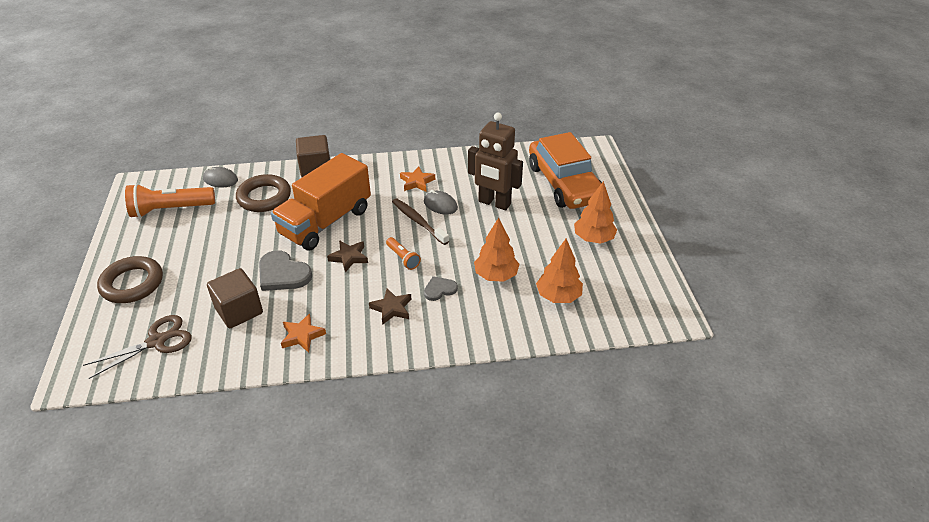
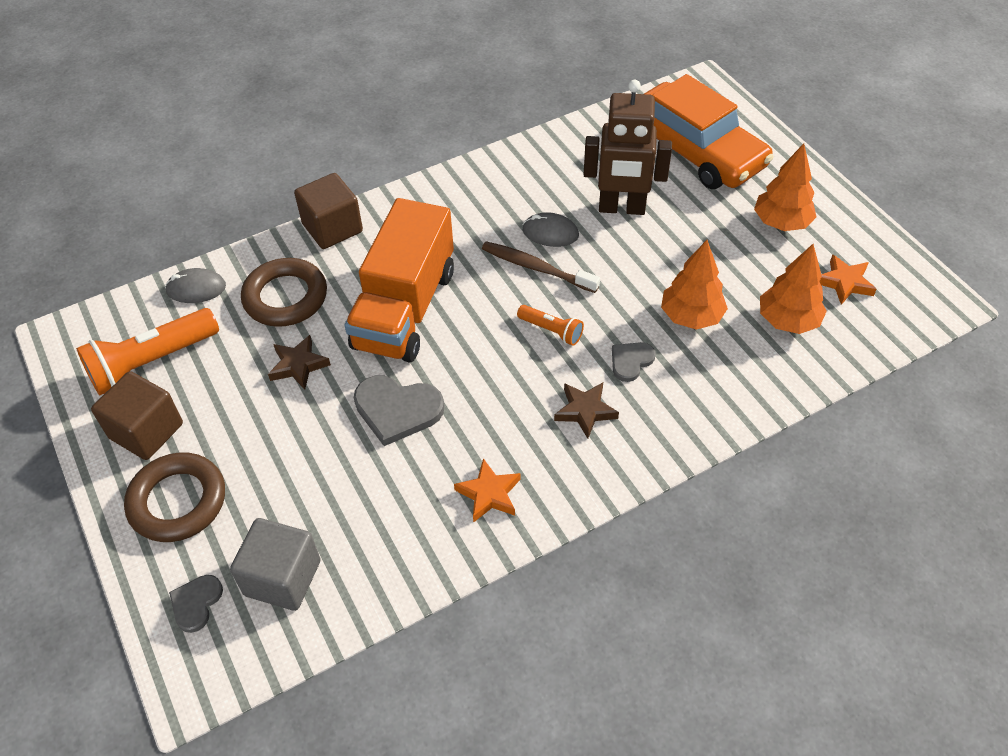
camera: 20 degrees left, 10 degrees up
brown scissors [83,315,192,379] -> grey cube [230,518,321,611]
brown cube [207,268,263,328] -> brown cube moved to [91,371,183,460]
brown star [327,240,368,272] -> brown star moved to [268,335,331,390]
orange star [400,166,435,192] -> orange star moved to [819,254,877,305]
none -> grey heart [169,575,223,633]

